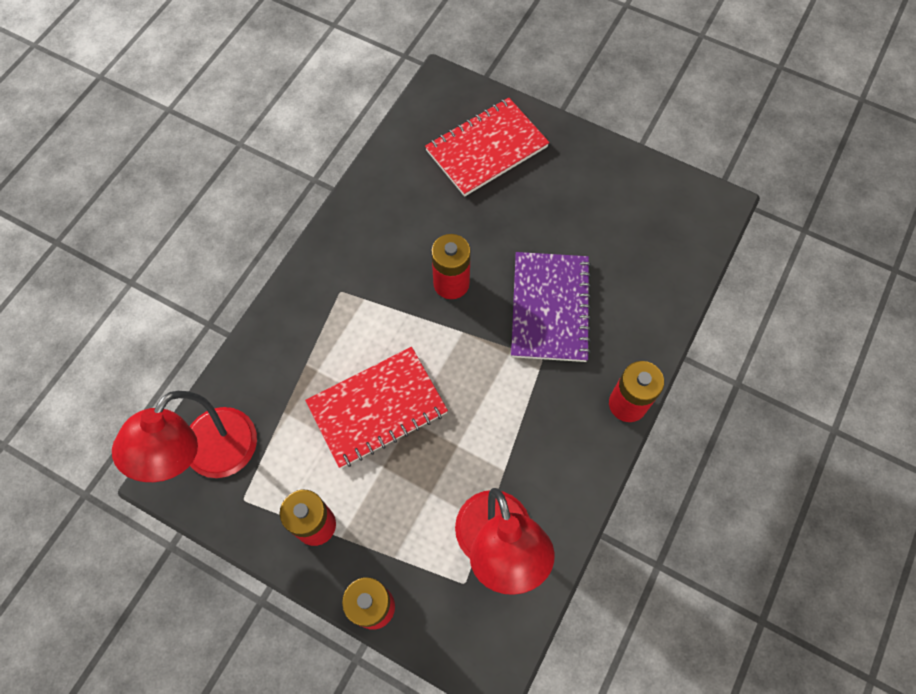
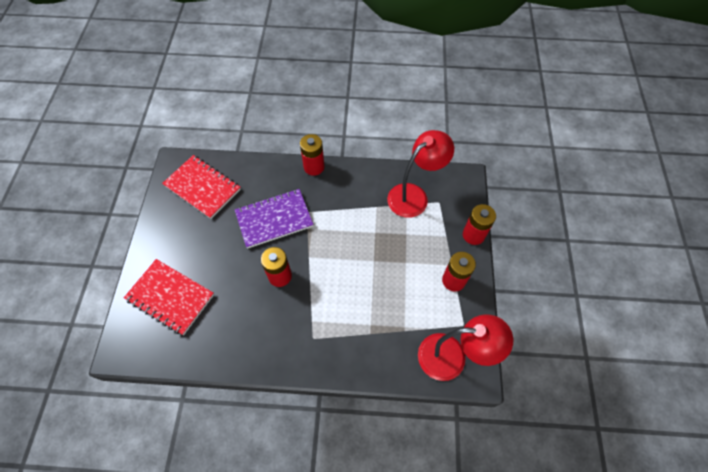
camera: 115 degrees left, 5 degrees down
red notebook [305,347,448,468] -> red notebook moved to [162,155,241,219]

